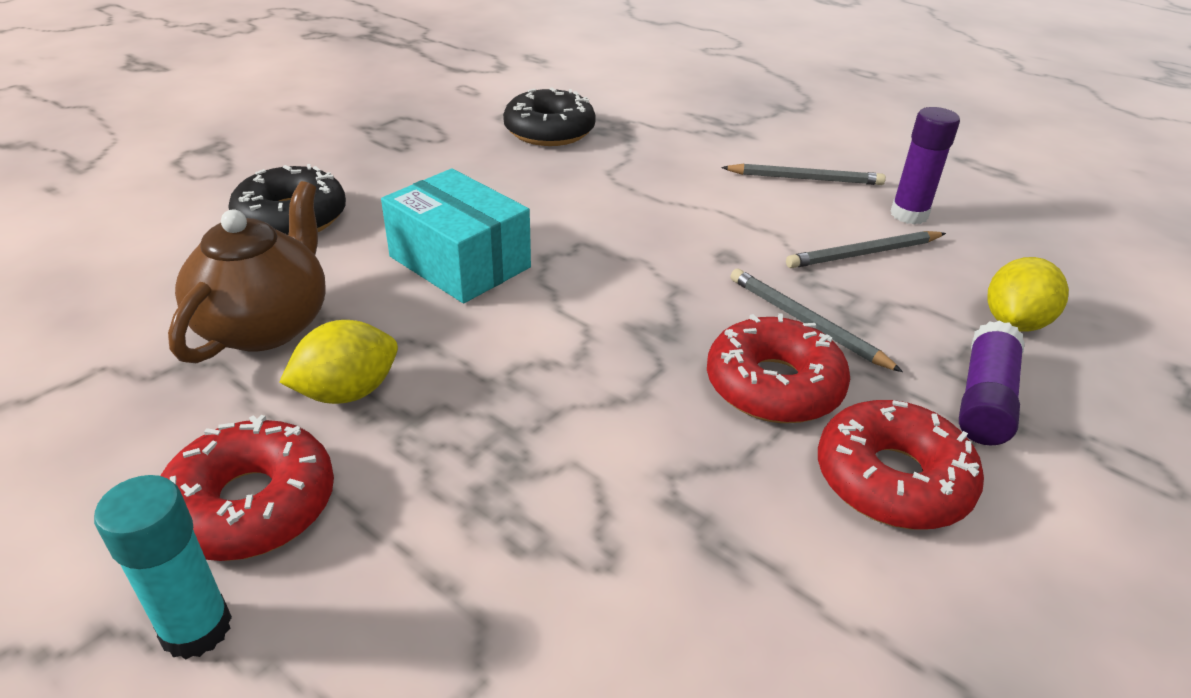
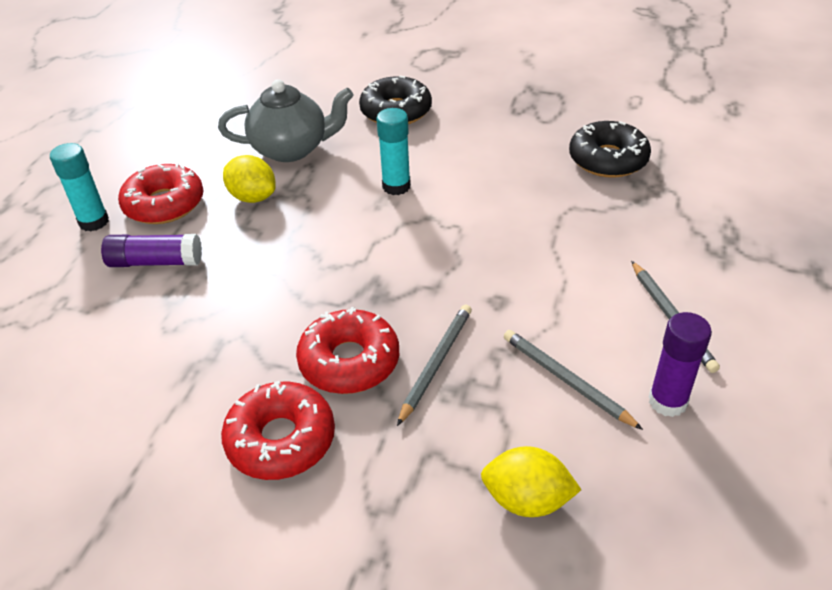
camera: 70 degrees right, 5 degrees up
brown teapot [168,181,326,363] -> grey teapot [218,79,354,162]
turquoise box [381,168,531,303] -> turquoise glue stick [376,108,411,195]
purple glue stick [959,320,1025,446] -> purple glue stick moved to [101,234,202,267]

